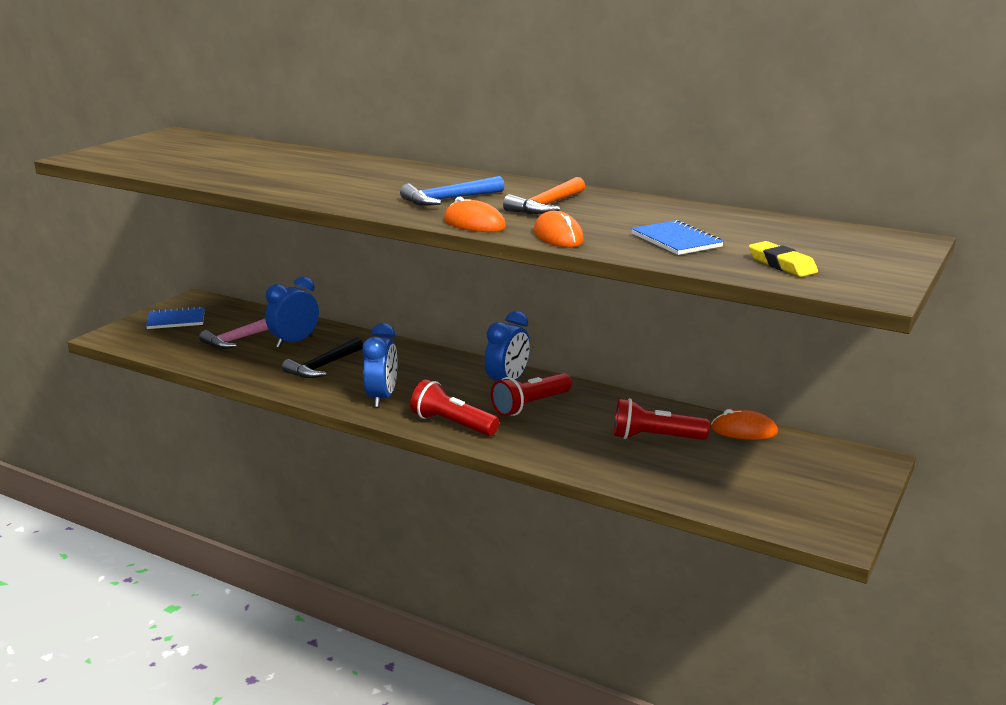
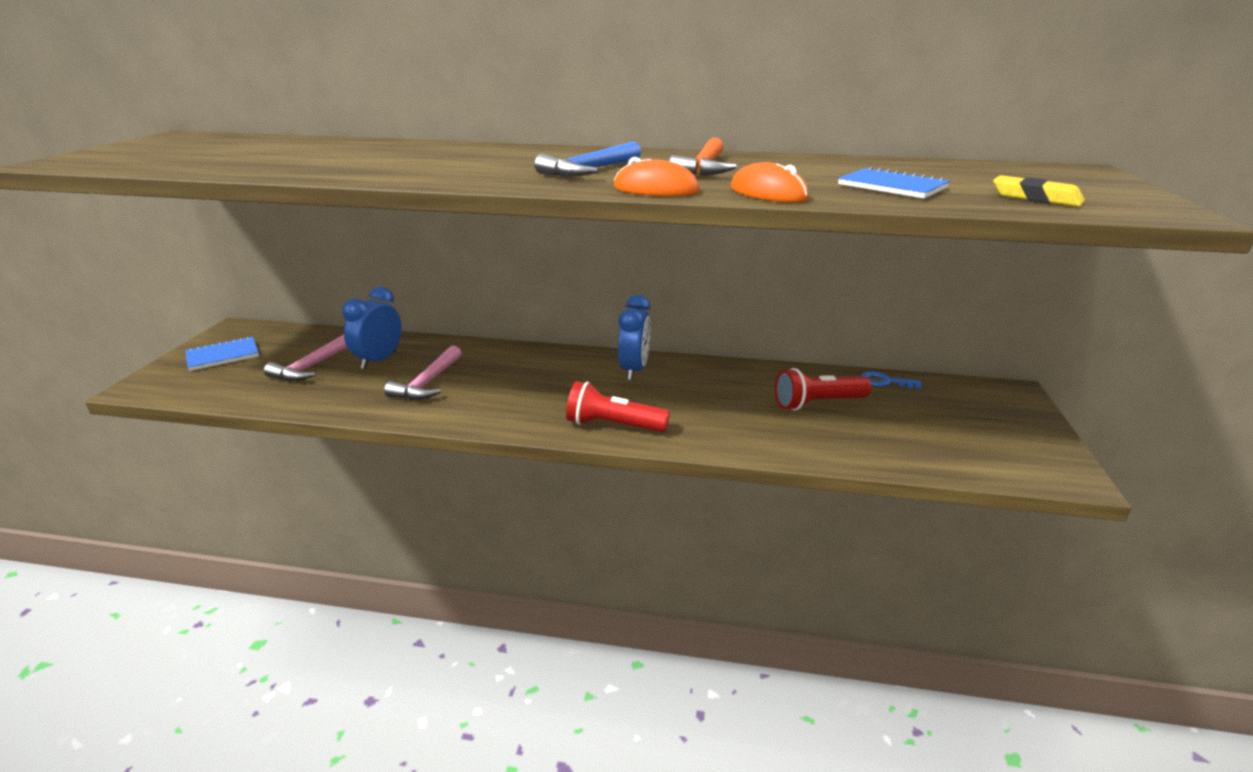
camera: 20 degrees left, 5 degrees up
black hammer [282,337,363,378] -> pink hammer [384,345,461,400]
blue clock [362,323,397,408] -> none
red flashlight [491,373,572,416] -> none
orange mouse [711,409,778,440] -> blue key [861,371,922,389]

